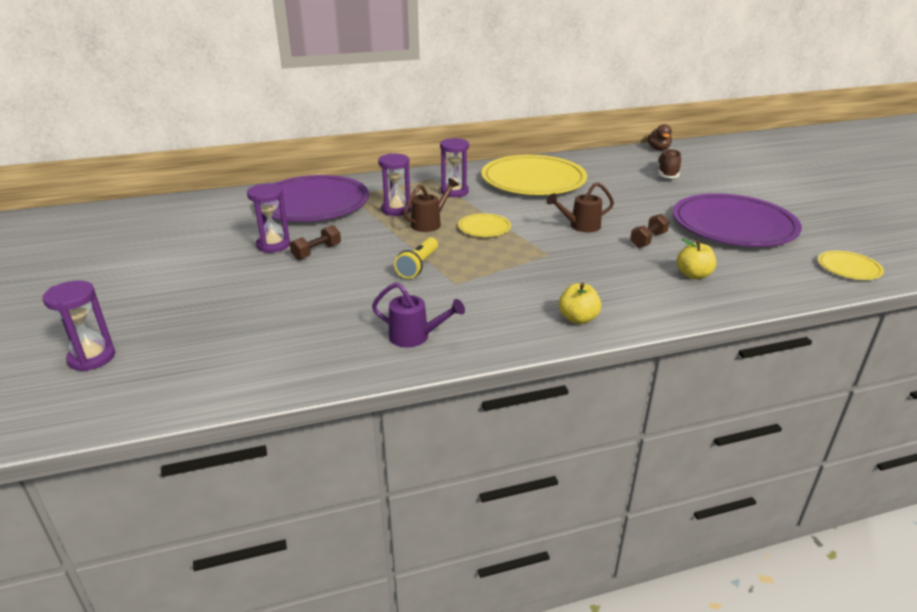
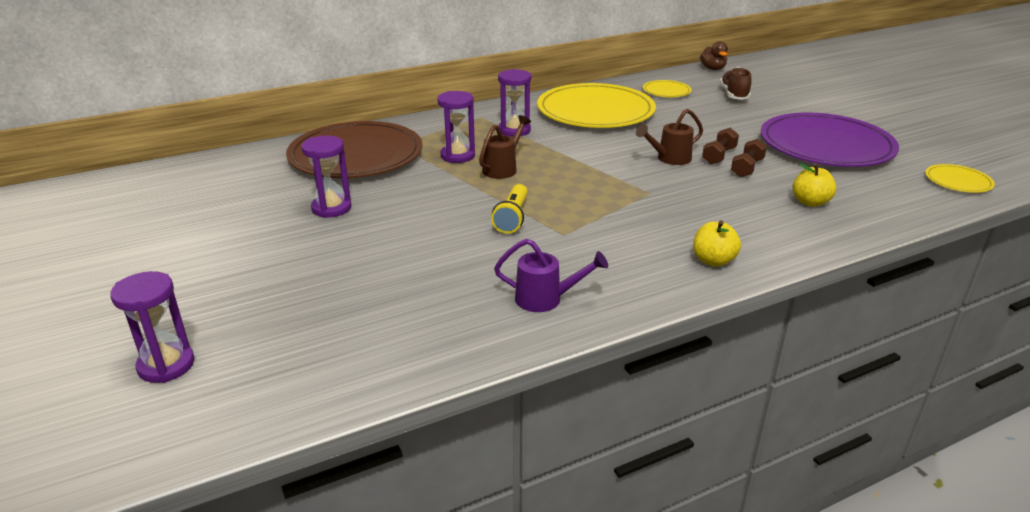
camera: 10 degrees left, 0 degrees up
purple plate [254,175,369,222] -> brown plate [286,121,423,178]
brown dumbbell [290,225,341,260] -> brown dumbbell moved to [702,128,739,164]
yellow plate [458,213,511,237] -> yellow plate moved to [643,80,692,97]

